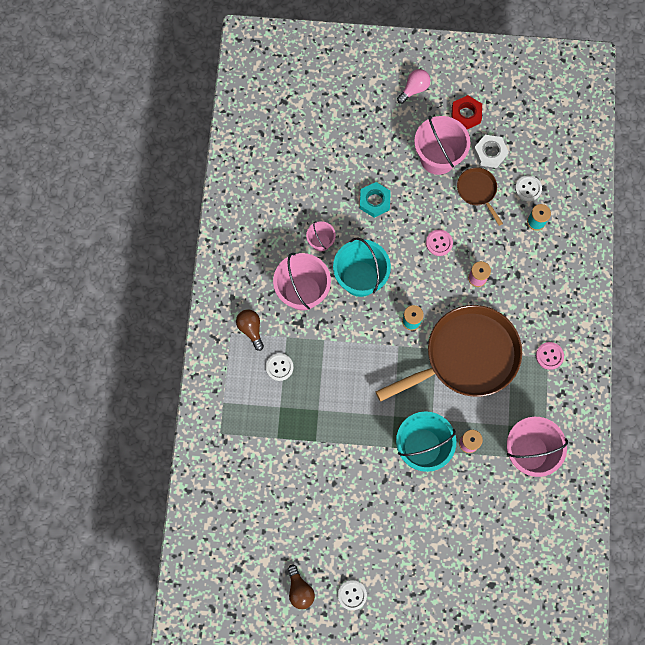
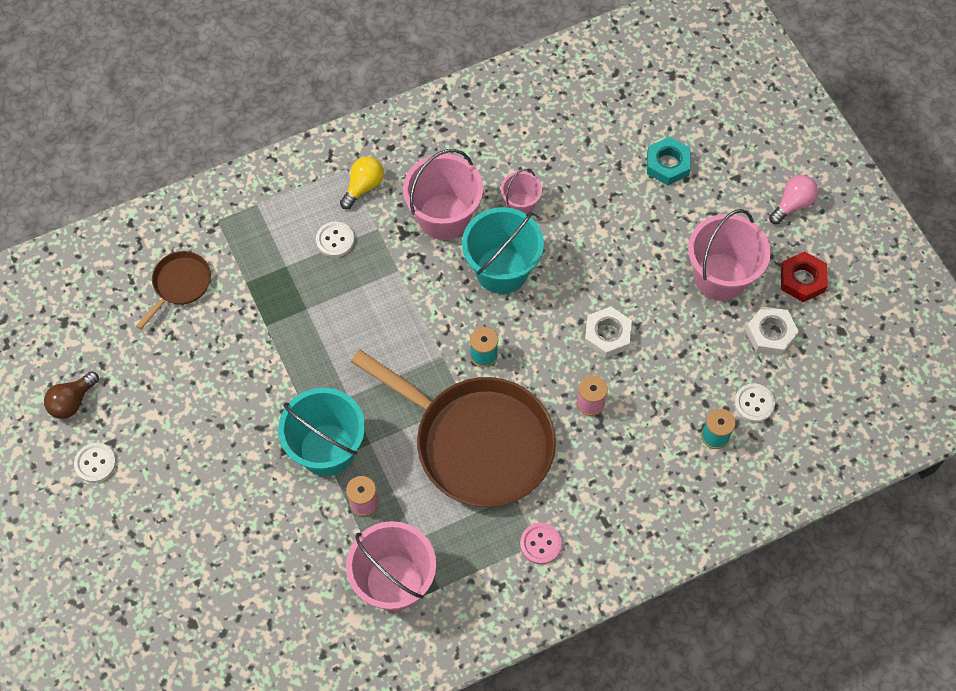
camera: 60 degrees right, 10 degrees down
brown light bulb [236,310,264,351] -> yellow light bulb [340,157,384,209]
turquoise nut [360,182,391,218] -> turquoise nut moved to [647,137,691,185]
pink light bulb [397,69,430,104] -> pink light bulb turned 60 degrees counterclockwise [769,175,818,224]
pink button [426,230,453,256] -> white nut [584,307,632,358]
brown pan [457,167,503,226] -> brown pan moved to [136,251,211,330]

